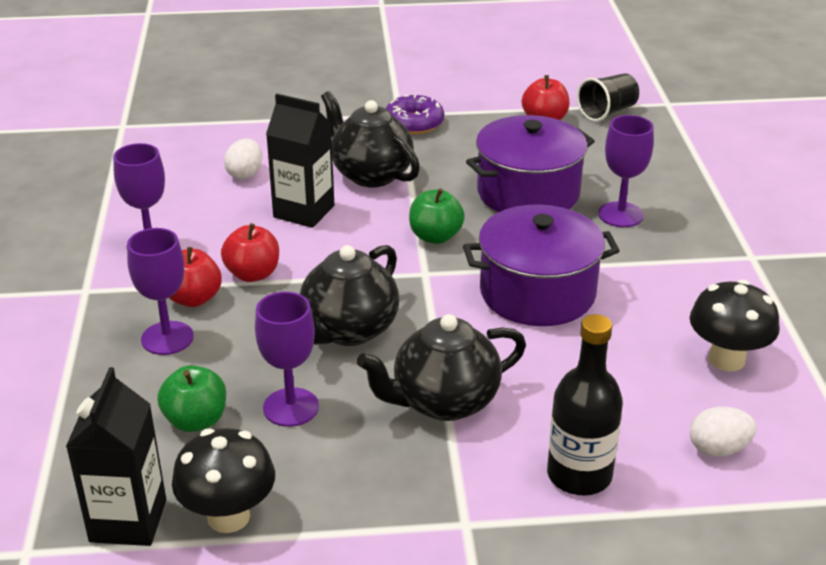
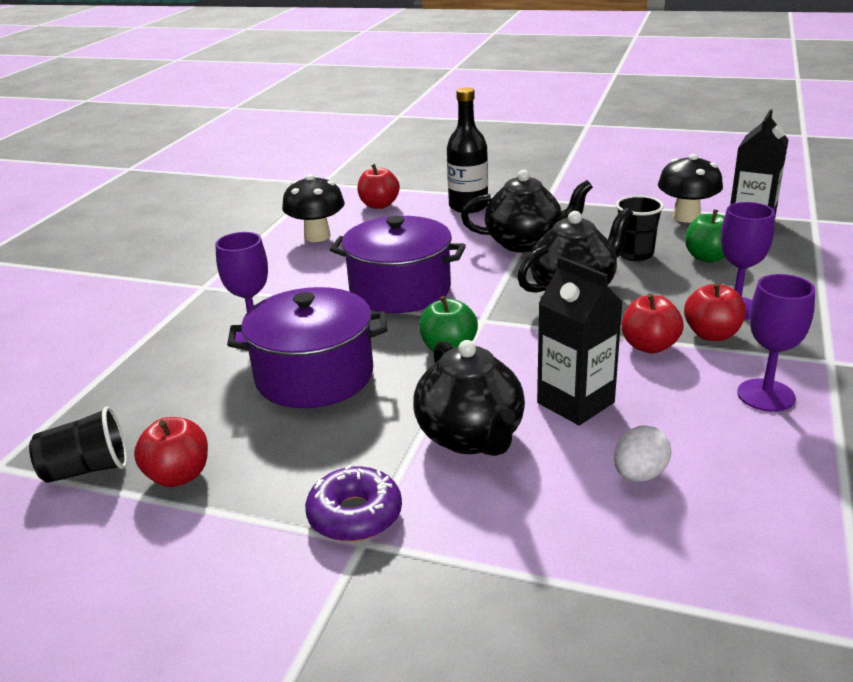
camera: 155 degrees left, 5 degrees down
purple goblet [255,292,319,427] -> black cup [616,195,664,261]
white egg [690,407,756,457] -> red apple [357,164,400,209]

